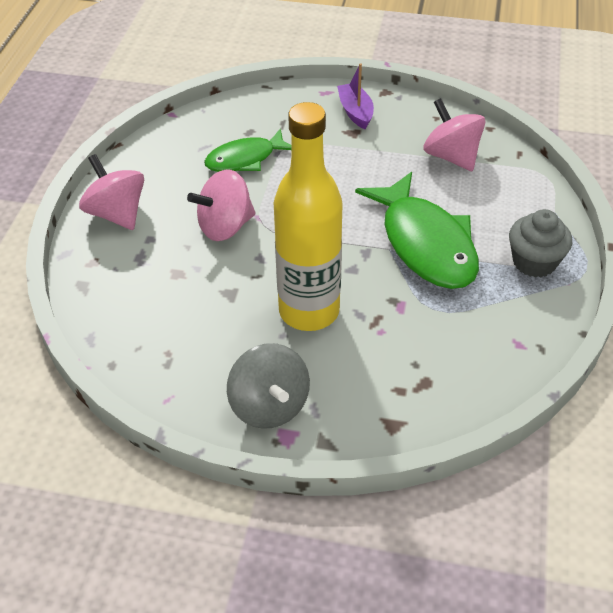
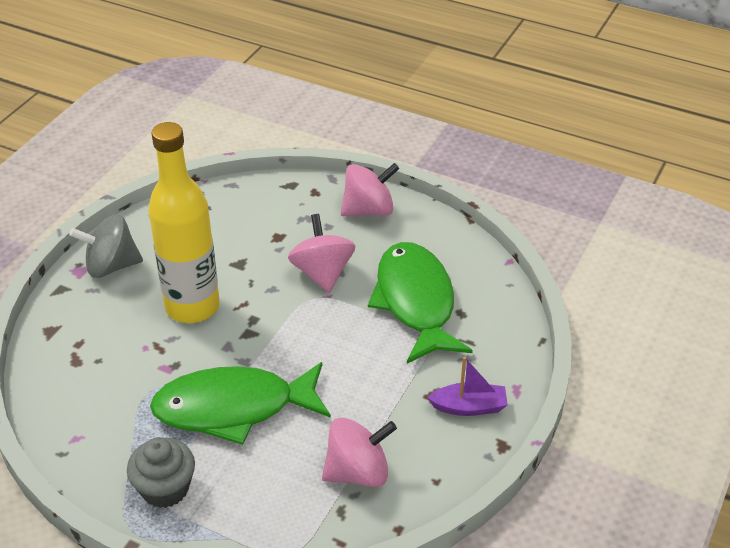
camera: 105 degrees right, 5 degrees down
green fish [204,128,292,172] -> green fish [368,242,473,363], size x1.66

